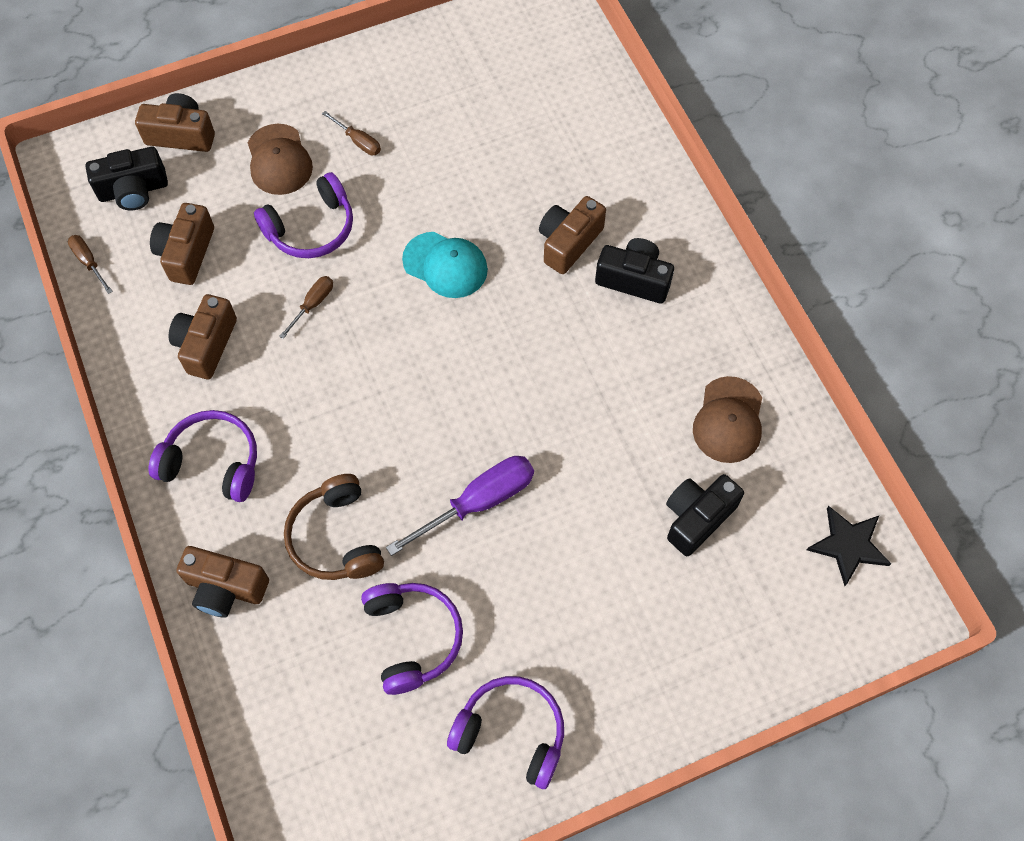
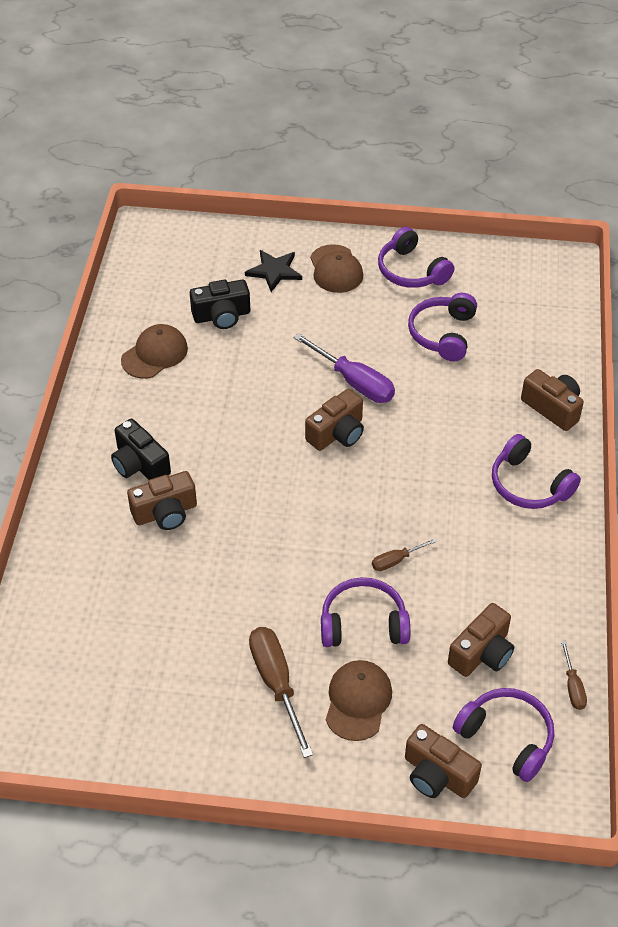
camera: 150 degrees left, 15 degrees down
black camera [85,147,168,210] -> purple headphones [453,688,554,782]
brown camera [169,294,237,379] -> brown camera moved to [305,389,364,451]
brown headphones [284,474,384,580] -> none
brown screwdriver [322,111,381,155] -> brown screwdriver [249,627,313,758], size x1.93
purple screwdriver [386,456,534,556] -> purple screwdriver turned 135 degrees counterclockwise [293,333,395,403]
turquoise cap [402,232,488,298] -> none
black star [807,506,891,586] -> black star moved to [245,250,302,292]
none -> brown cap [310,244,363,293]

